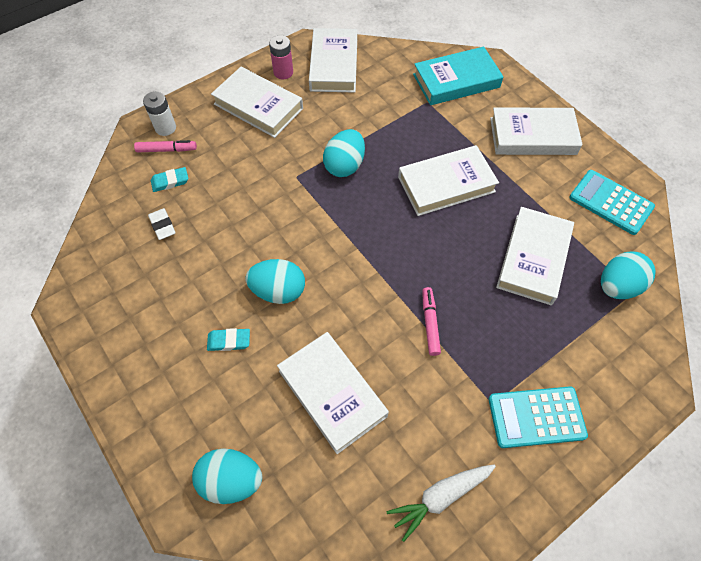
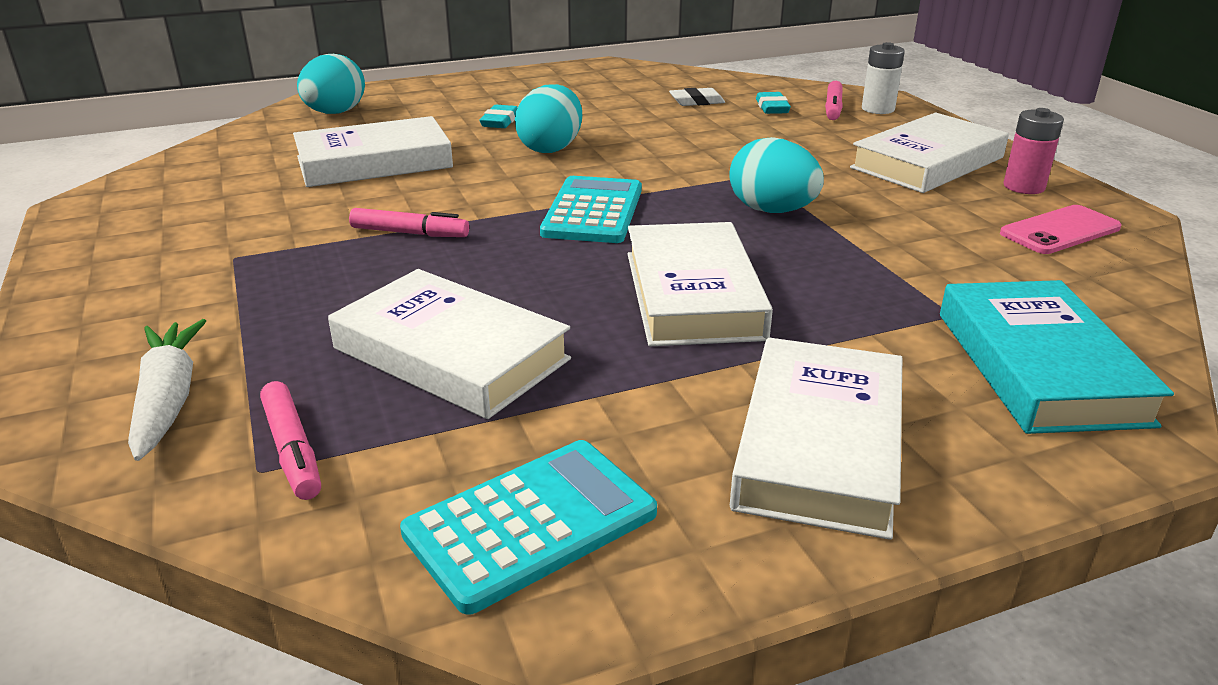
camera: 105 degrees right, 30 degrees down
white book [309,28,358,93] -> pink phone [1000,205,1122,254]
white carrot [387,465,496,542] -> white carrot moved to [128,319,206,461]
turquoise calculator [489,386,588,448] -> turquoise calculator moved to [540,176,642,243]
turquoise egg [601,252,655,299] -> pink marker [260,381,321,500]

